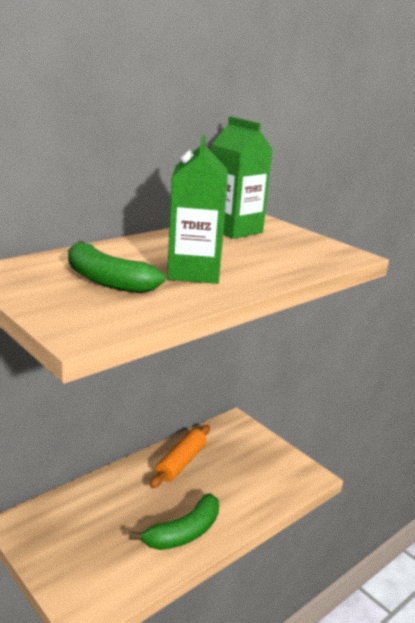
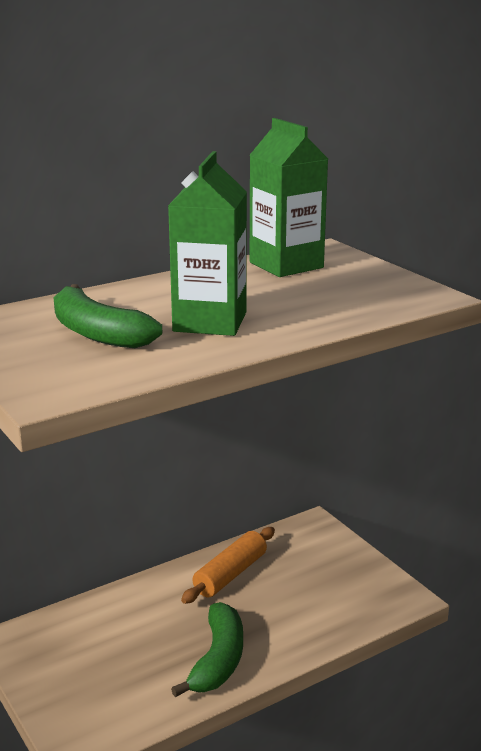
camera: 10 degrees right, 0 degrees up
green banana [129,493,219,550] -> green banana turned 45 degrees counterclockwise [171,602,243,697]

